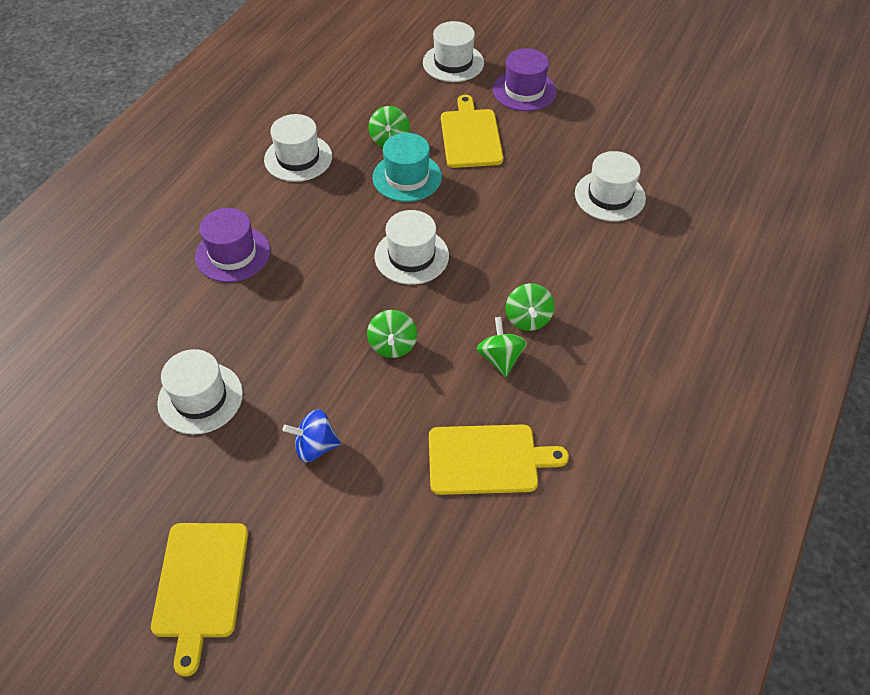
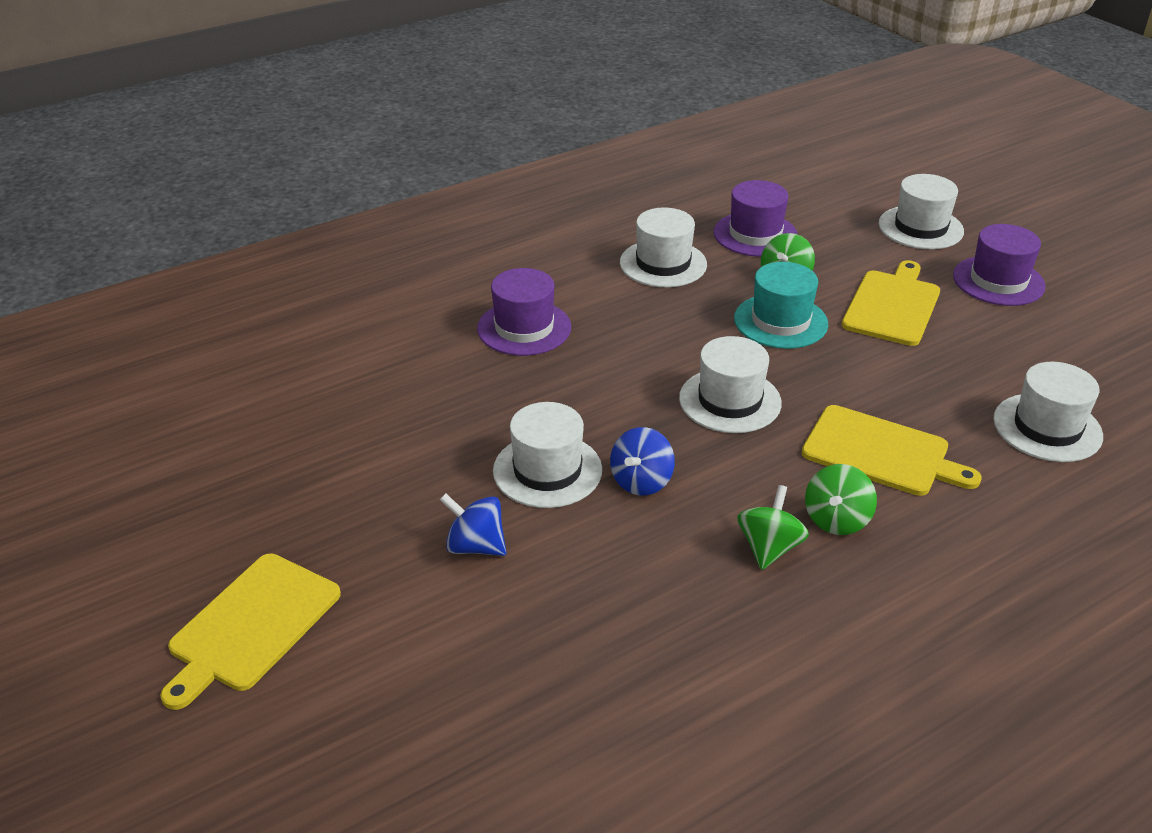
camera: 30 degrees right, 15 degrees down
white hat [157,349,243,434] -> white hat moved to [493,402,602,508]
green spinning top [367,310,417,358] -> blue spinning top [610,427,675,495]
yellow cutting board [429,424,569,495] -> yellow cutting board moved to [802,405,982,496]
none -> purple hat [713,180,798,257]

